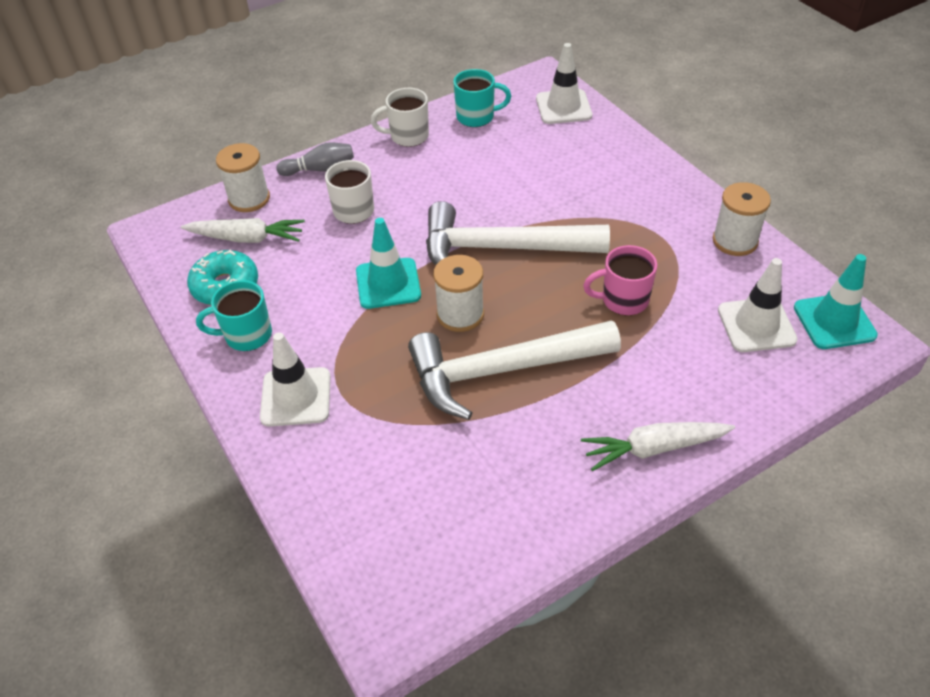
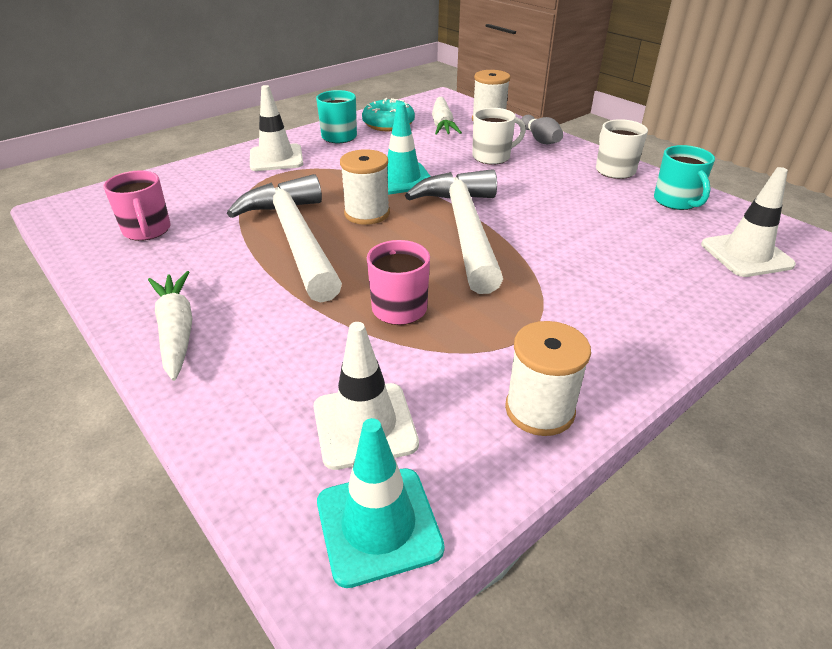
camera: 80 degrees right, 10 degrees down
none -> pink mug [103,170,170,241]

